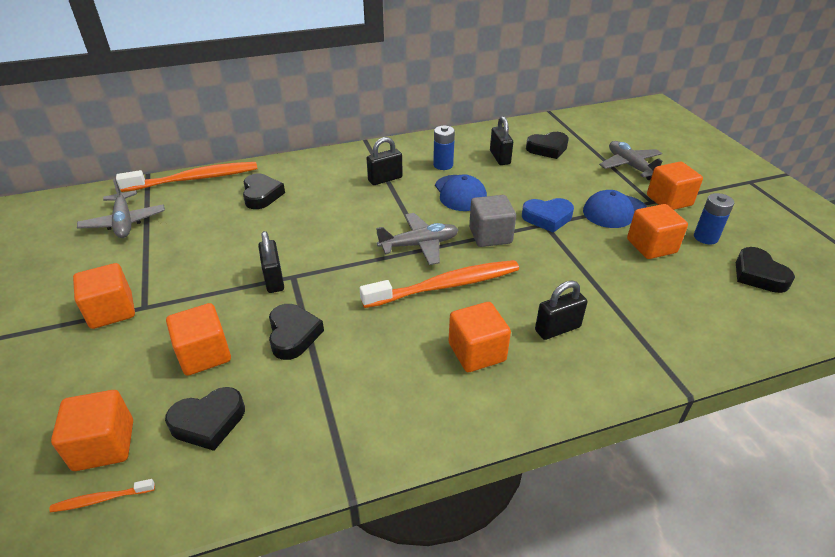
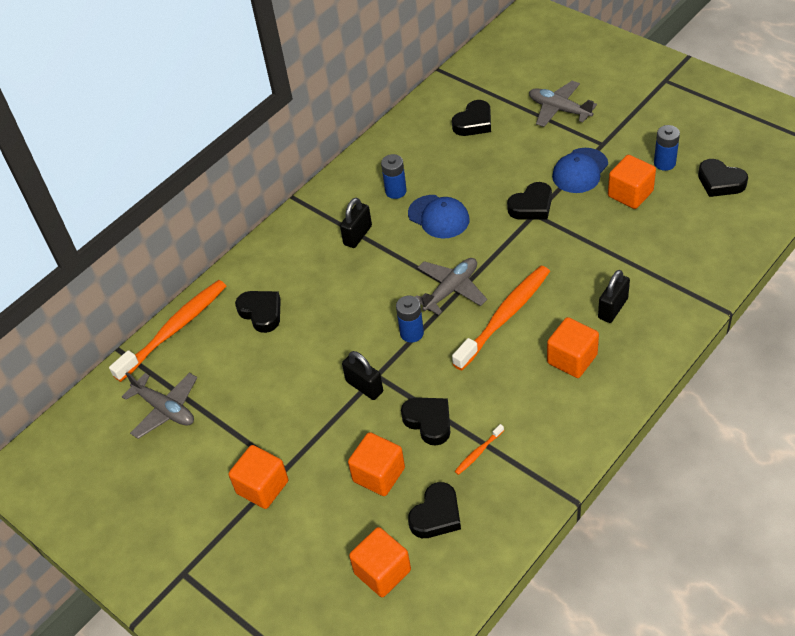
camera: 25 degrees left, 10 degrees up
orange toothbrush [49,479,155,512] -> orange toothbrush moved to [455,424,504,475]
grey cube [469,195,516,247] -> none
black padlock [490,116,513,165] -> none
blue heart [522,198,574,233] -> black heart [507,182,552,220]
orange cube [647,162,703,210] -> none
none -> blue battery [396,295,424,343]

